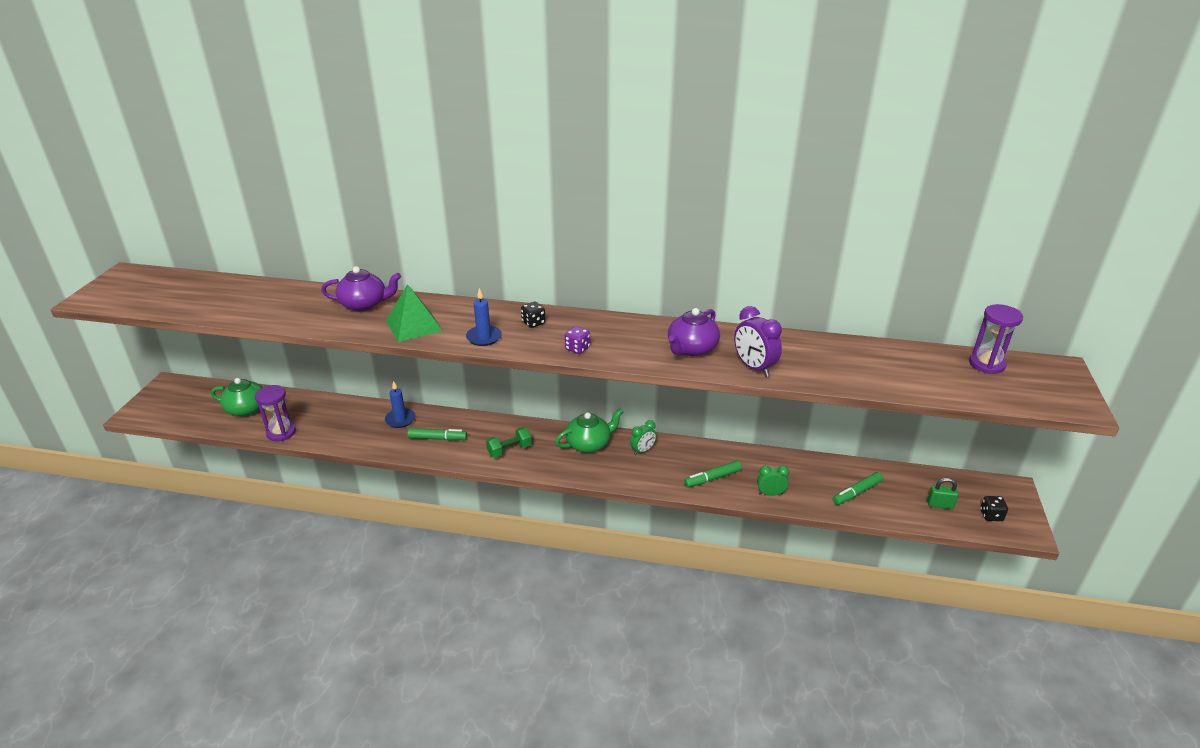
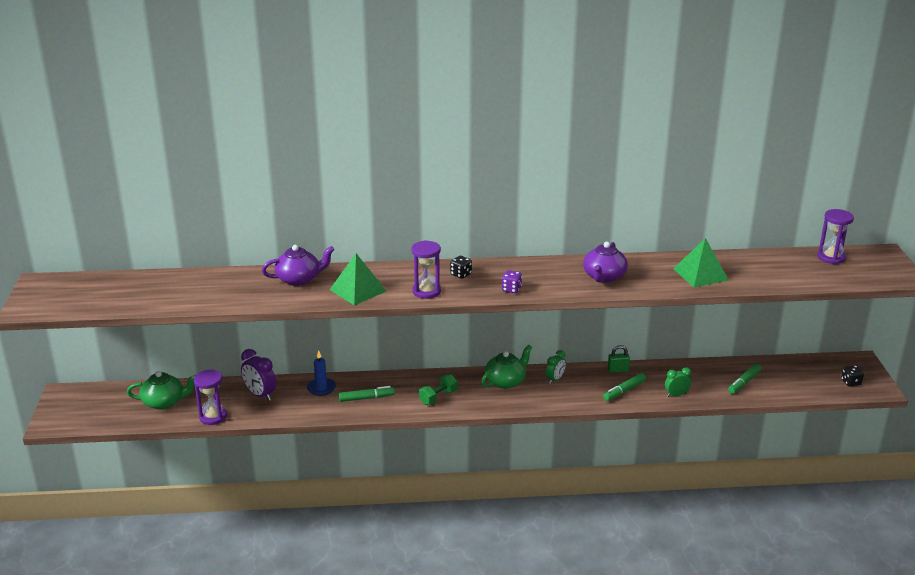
camera: 15 degrees left, 5 degrees down
blue candle [466,288,502,346] -> purple hourglass [411,240,441,299]
purple clock [734,306,782,377] -> purple clock moved to [241,349,276,401]
green padlock [927,478,959,509] -> green padlock moved to [608,345,630,373]
none -> green pyramid [674,238,729,287]

